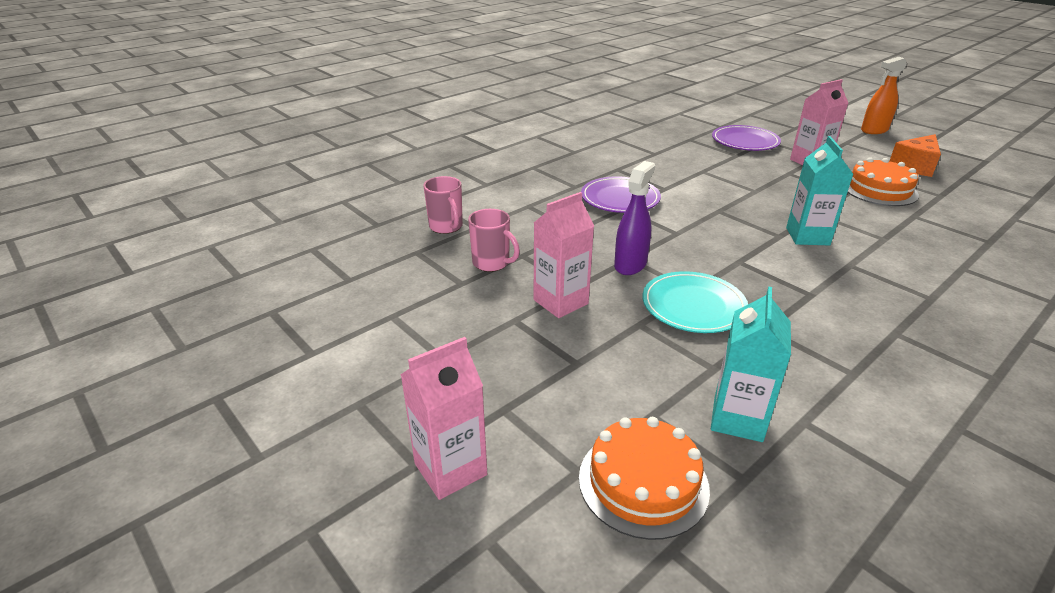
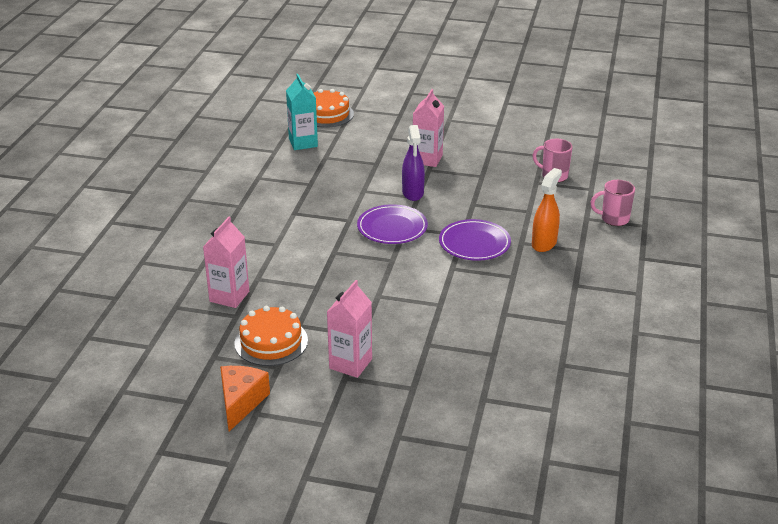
camera: 145 degrees right, 0 degrees up
pink carton [401,337,487,500] -> pink carton moved to [203,217,249,308]
pink mug [468,209,520,272] -> pink mug moved to [591,180,635,226]
turquoise plate [643,271,748,333] -> none
purple plate [712,125,781,151] -> purple plate moved to [357,204,428,244]
turquoise carton [786,136,853,245] -> none
orange spray bottle [861,57,907,134] -> orange spray bottle moved to [532,168,562,252]

